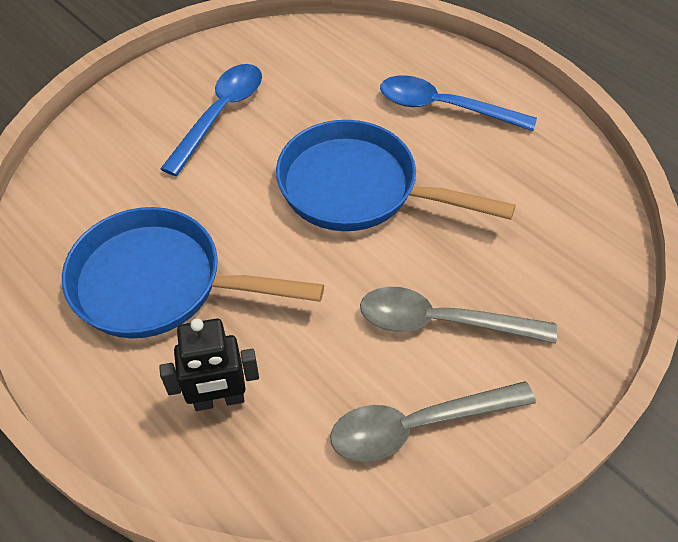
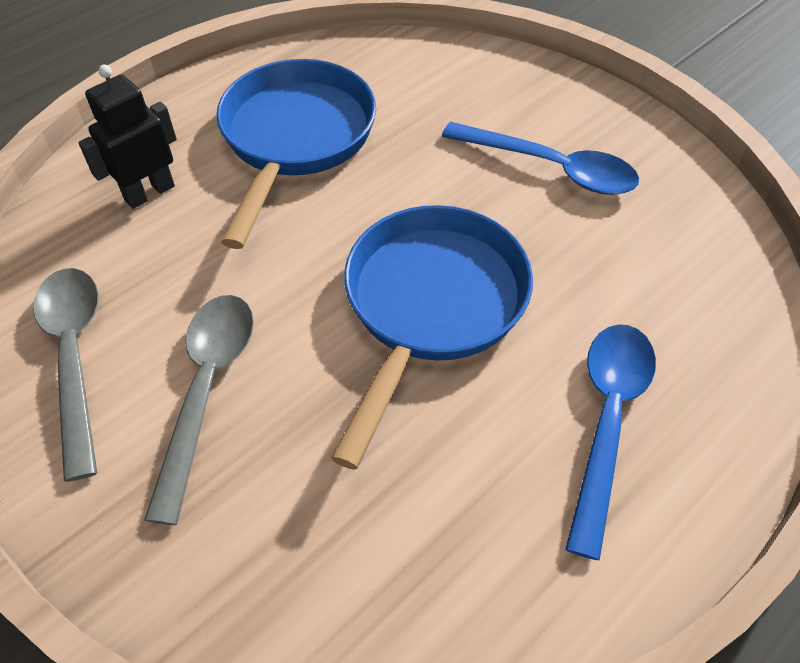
camera: 90 degrees right, 0 degrees up
black robot [159,318,259,411] -> black robot turned 60 degrees clockwise [78,64,177,209]

